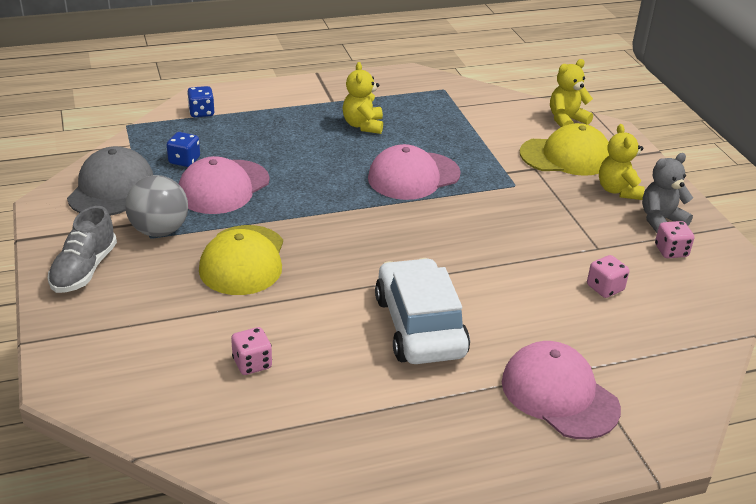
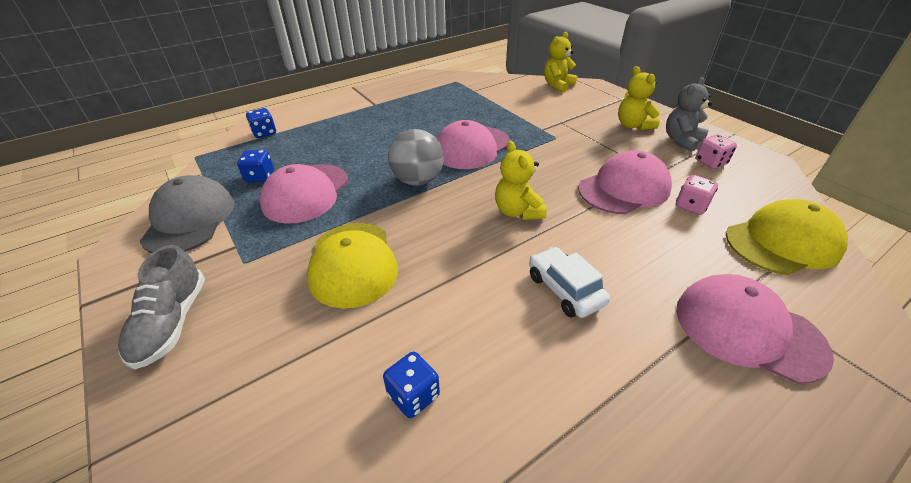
camera: 15 degrees left, 5 degrees up
grey ball [125,175,188,237] -> grey ball moved to [388,129,444,186]
pink dice [231,327,272,375] -> blue dice [383,351,440,418]
yellow teddy bear [343,62,383,134] -> yellow teddy bear moved to [495,141,547,220]
white car [375,258,470,364] -> white car [529,247,610,318], size x0.57
yellow cap [520,123,609,176] -> yellow cap moved to [726,199,848,275]
none -> pink cap [578,150,672,214]

